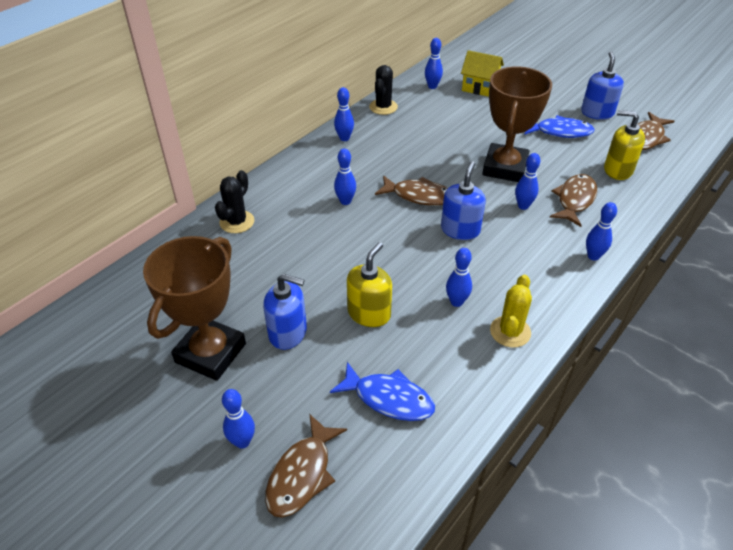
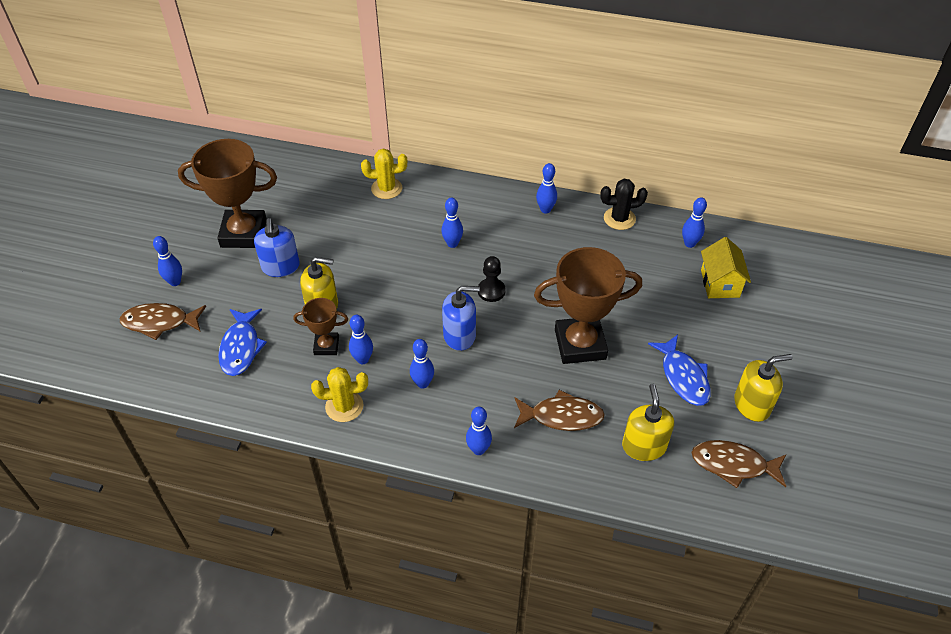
camera: 65 degrees right, 5 degrees up
black cactus [215,170,254,233] -> yellow cactus [361,148,407,199]
brown fish [375,175,448,206] -> black pawn [478,256,506,302]
blue bowling pin [515,153,541,210] -> blue bowling pin moved to [410,339,434,389]
blue soap dispenser [581,51,624,120] -> yellow soap dispenser [734,354,793,422]
none -> brown trophy [293,298,348,355]

